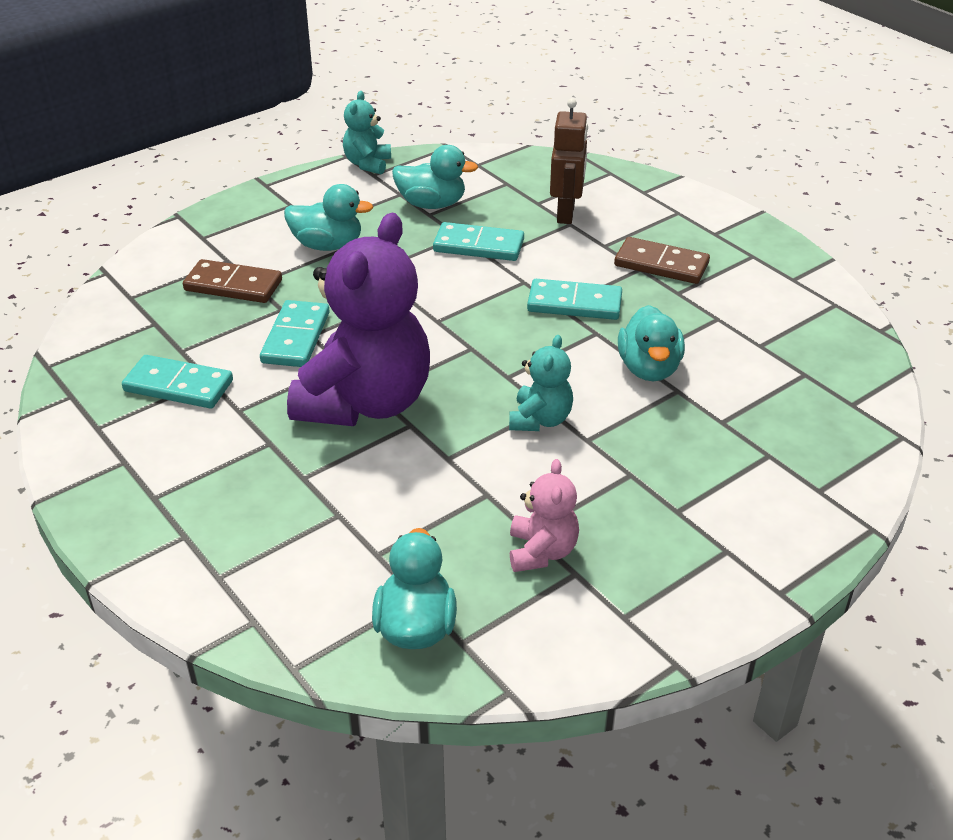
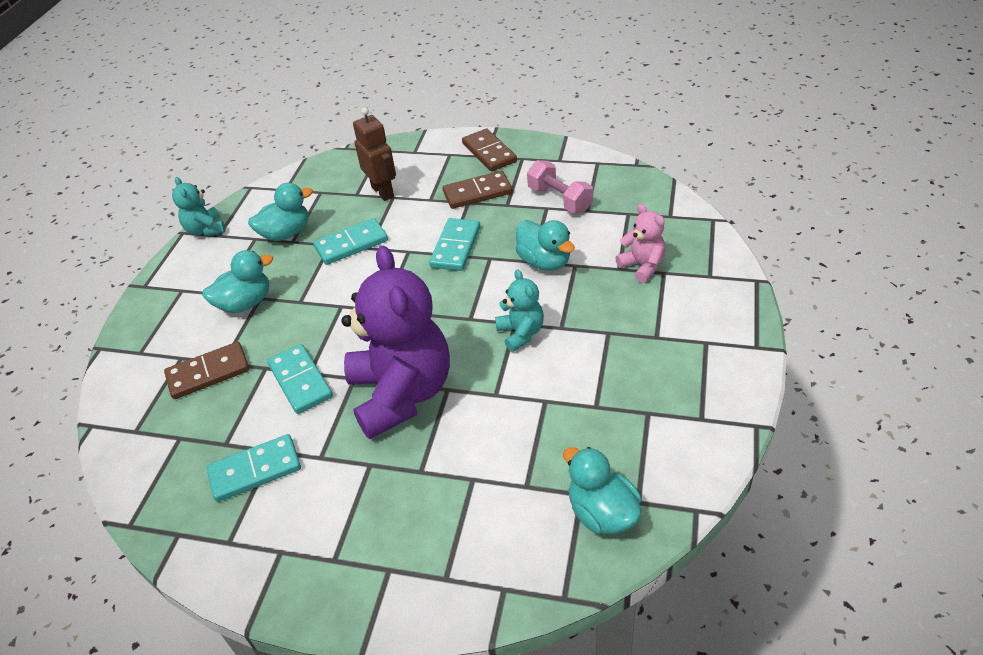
camera: 35 degrees left, 5 degrees up
pink teddy bear [510,459,579,572] -> pink teddy bear moved to [615,204,666,283]
turquoise domino [527,279,622,320] -> turquoise domino turned 45 degrees counterclockwise [429,218,480,271]
none -> brown domino [462,129,517,172]
none -> pink dumbbell [527,160,593,213]

